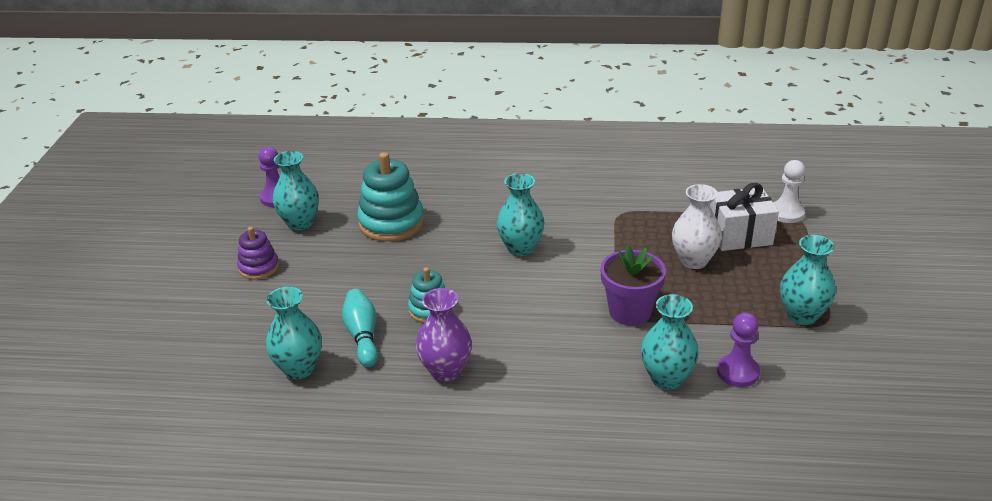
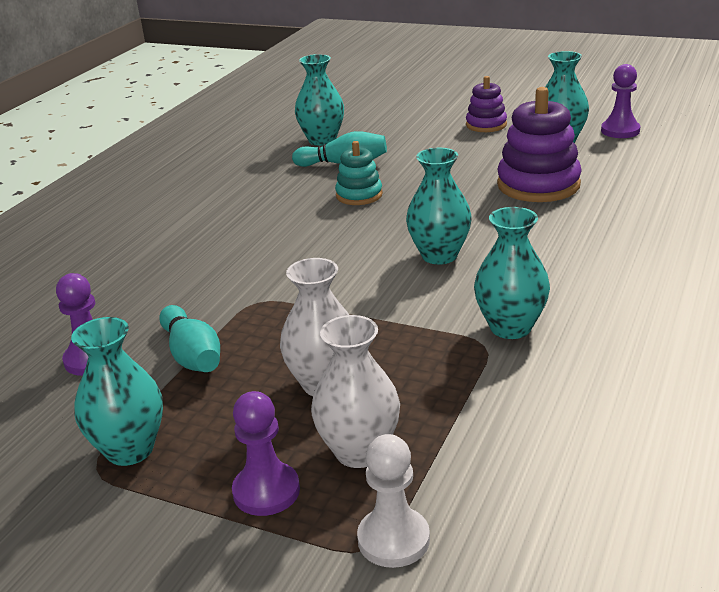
camera: 110 degrees right, 5 degrees down
turquoise stacking toy [357,152,424,242] -> purple stacking toy [497,87,582,202]
purple vase [416,288,472,382] -> none
purple flower pot [601,244,666,326] -> none
turquoise vase [641,294,699,389] -> turquoise vase moved to [474,207,550,339]
white gift [710,183,779,251] -> white vase [311,315,400,468]
none -> turquoise bowling pin [159,305,220,372]
none -> purple pawn [232,391,300,516]

